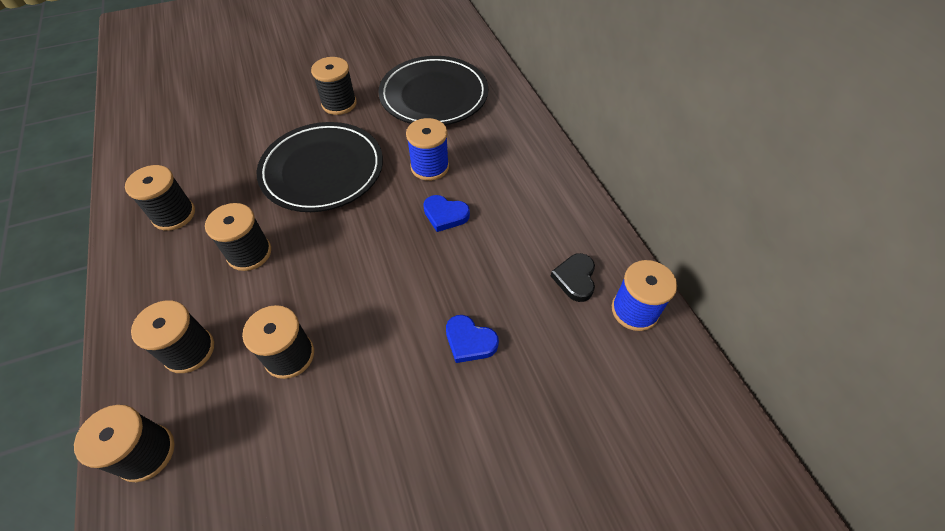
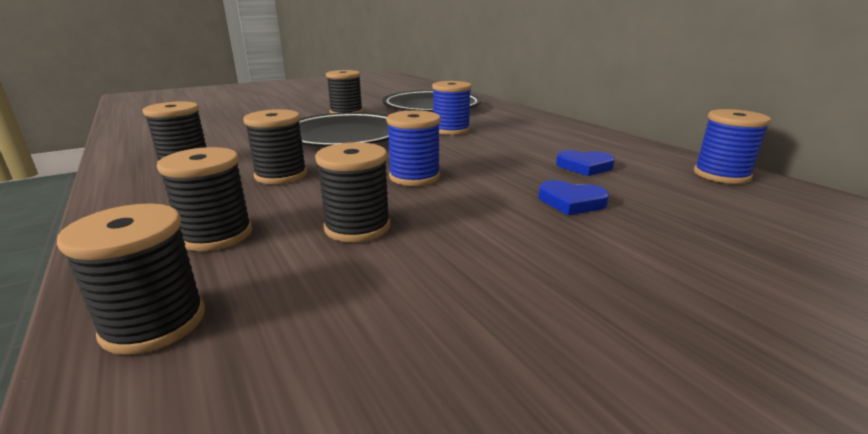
camera: 10 degrees left, 30 degrees down
blue heart [423,195,470,232] -> blue heart moved to [556,150,615,176]
black heart [551,253,595,302] -> none
none -> blue spool [386,110,441,186]

